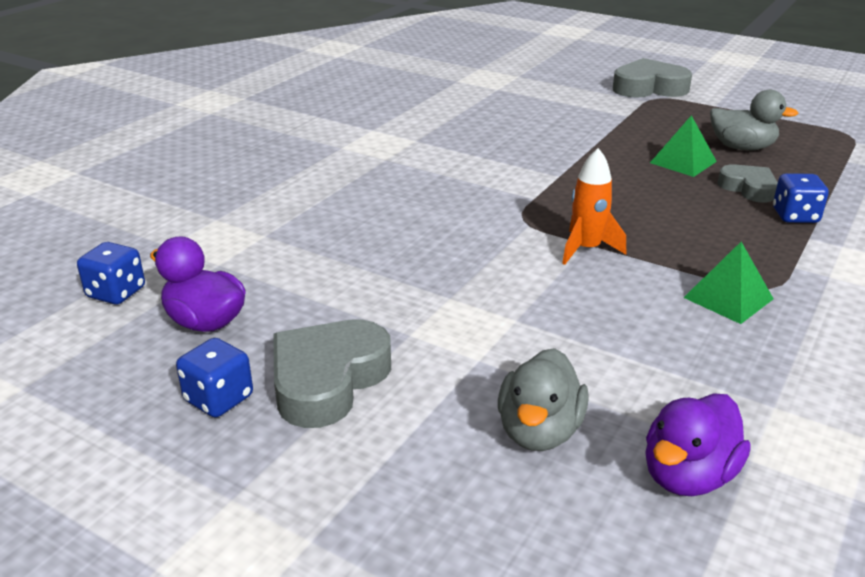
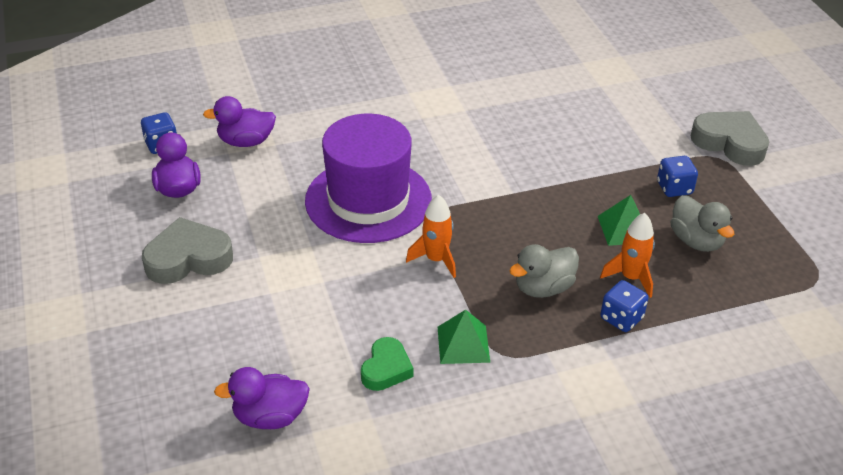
camera: 40 degrees right, 10 degrees up
blue dice [176,338,253,417] -> blue dice moved to [657,156,698,197]
grey duck [498,348,589,451] -> grey duck moved to [509,244,579,298]
grey heart [717,164,778,203] -> orange rocket [600,213,655,298]
none -> purple duck [203,96,276,147]
none -> purple hat [305,114,432,243]
none -> green heart [361,337,414,391]

